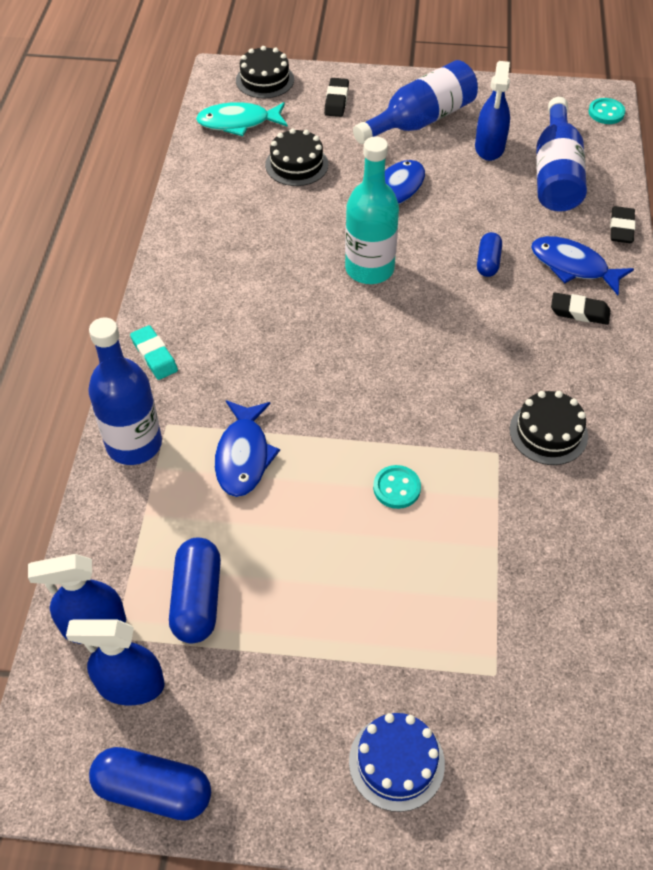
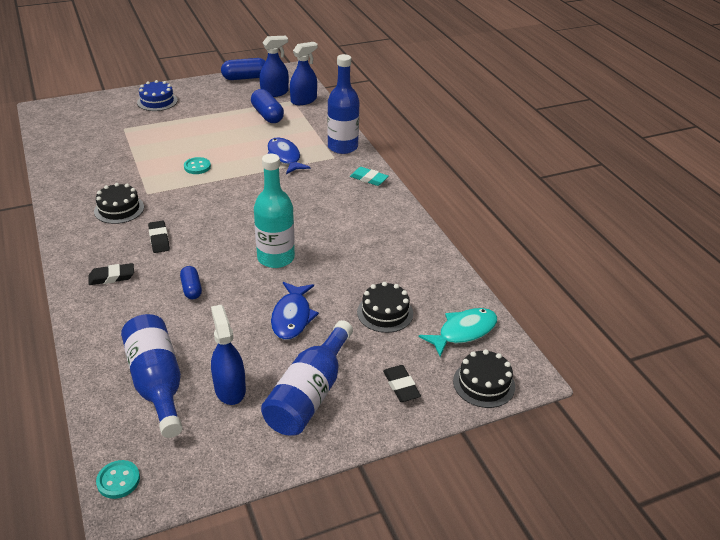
camera: 150 degrees right, 15 degrees down
blue fish [531,236,634,295] -> none
black eraser [610,206,636,243] -> black eraser moved to [148,221,170,253]

